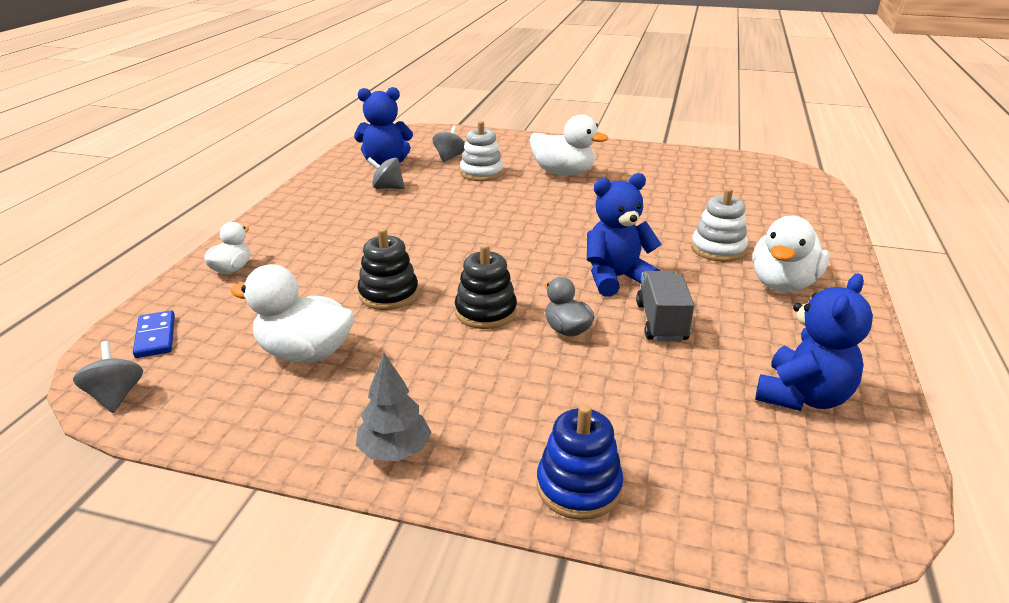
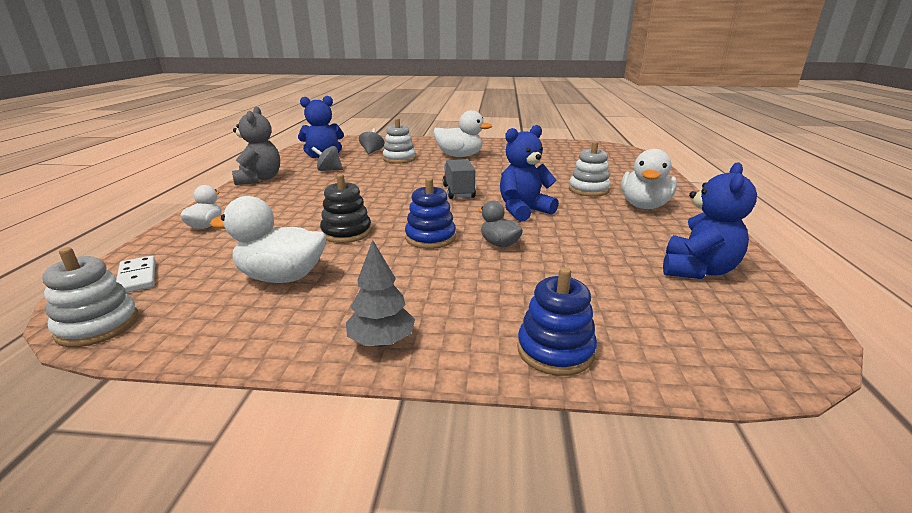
camera: 10 degrees left, 5 degrees down
grey spinning top [73,341,143,413] -> white stacking toy [42,247,139,347]
blue domino [133,310,175,358] -> white domino [116,256,155,293]
black stacking toy [455,244,517,329] -> blue stacking toy [405,178,456,249]
grey truck [636,271,694,341] -> grey truck moved to [443,159,476,199]
none -> grey teddy bear [232,106,280,185]

